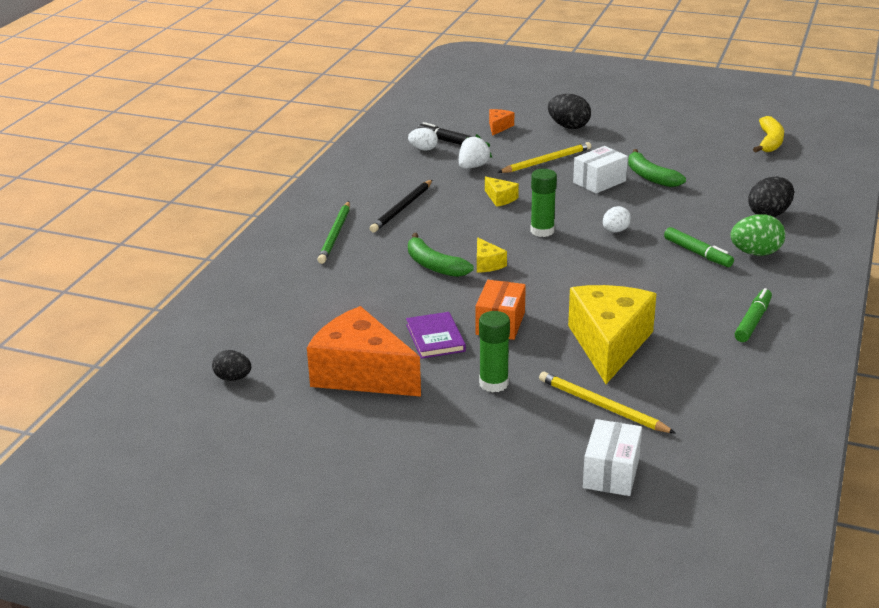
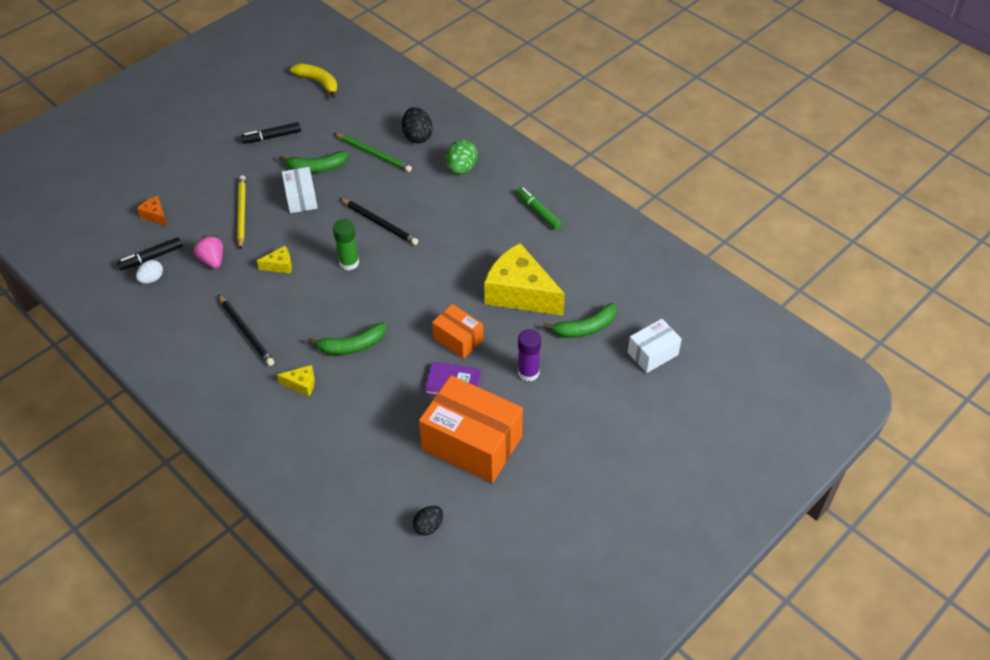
camera: 65 degrees left, 20 degrees up
orange cheese [307,306,421,397] -> orange box [419,375,523,483]
green pencil [317,201,350,264] -> green pencil moved to [334,133,412,172]
white strawberry [459,134,492,169] -> pink strawberry [192,235,223,268]
yellow cheese [477,237,507,273] -> yellow cheese moved to [277,365,315,396]
green glue stick [479,311,510,393] -> purple glue stick [518,329,541,381]
yellow pencil [539,372,675,433] -> green banana [543,303,617,338]
black egg [548,94,591,129] -> none
white box [583,419,642,496] -> white box turned 75 degrees counterclockwise [628,319,682,373]
white egg [603,206,631,233] -> black pencil [340,198,418,245]
green marker [664,227,734,267] -> none
none -> black marker [241,122,301,144]

